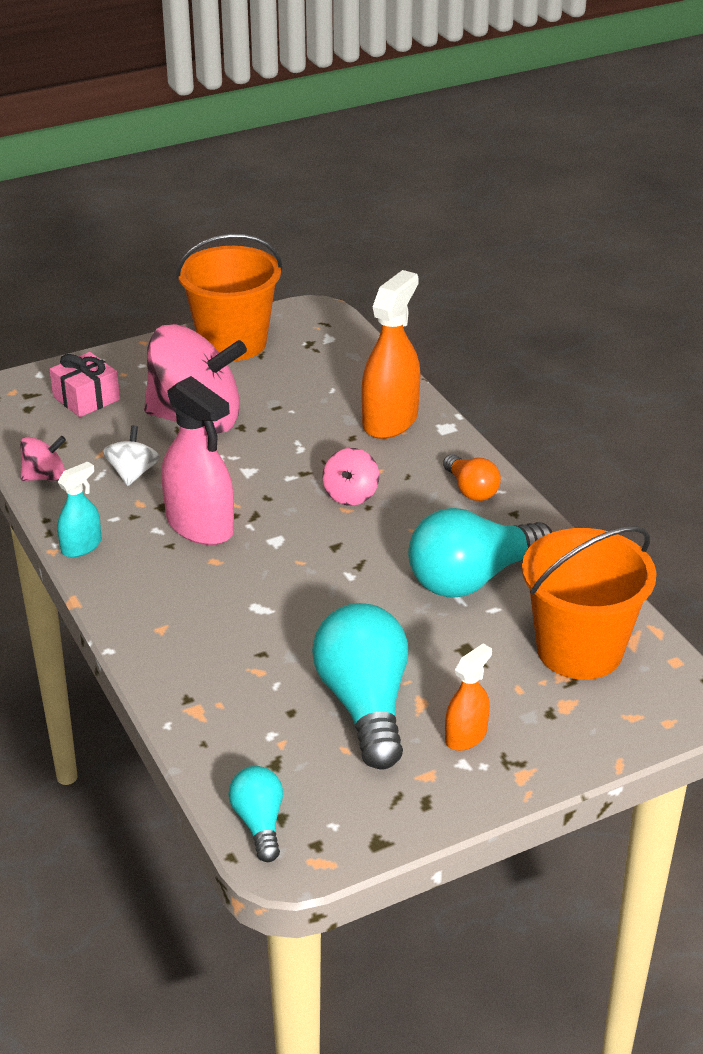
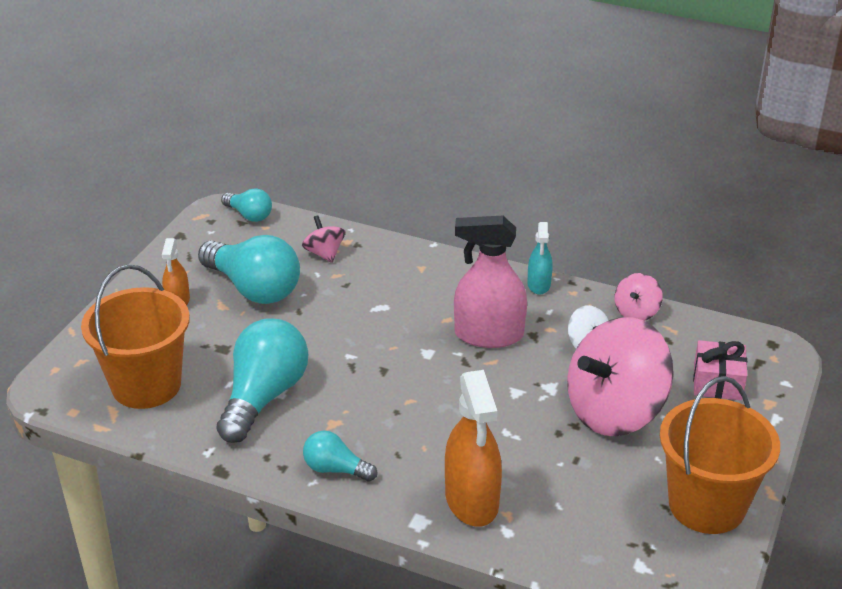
camera: 140 degrees right, 0 degrees up
pink spinning top [323,448,379,506] -> pink spinning top moved to [302,215,346,263]
orange light bulb [443,454,501,501] -> turquoise light bulb [303,431,377,482]

